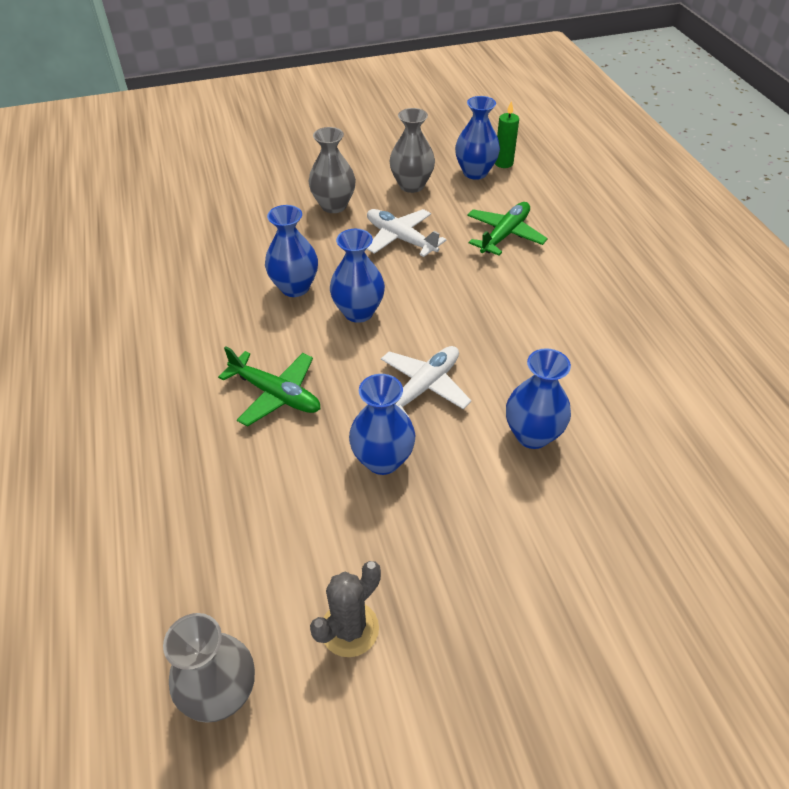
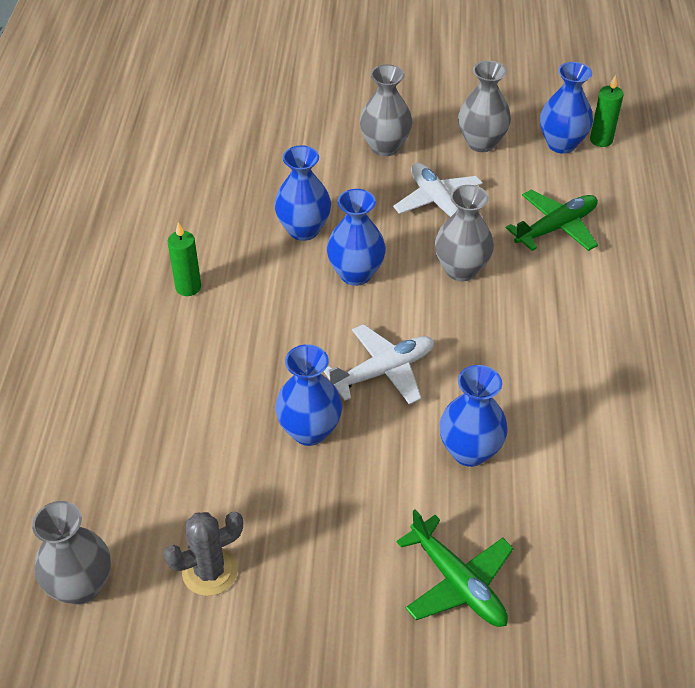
camera: 20 degrees right, 0 degrees up
green plane [218,346,320,427] -> green plane moved to [396,510,514,627]
none -> green candle [167,222,201,296]
none -> grey vase [435,185,494,281]

